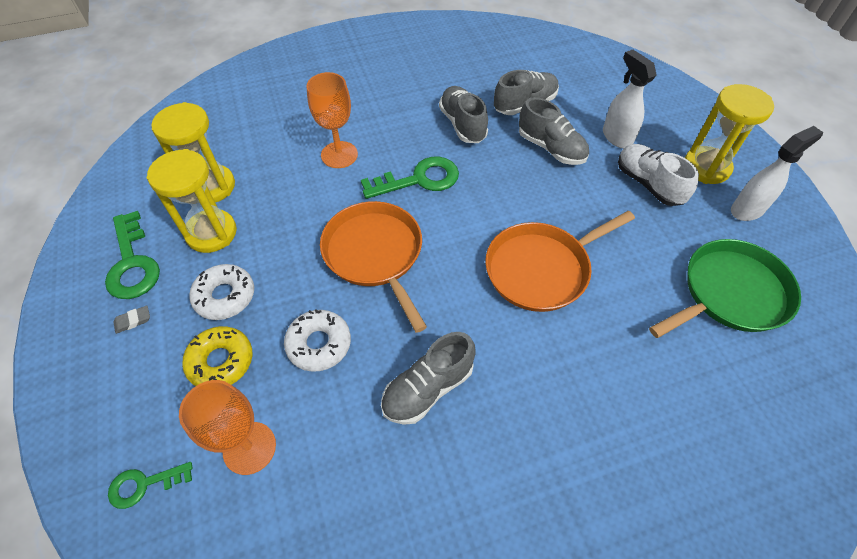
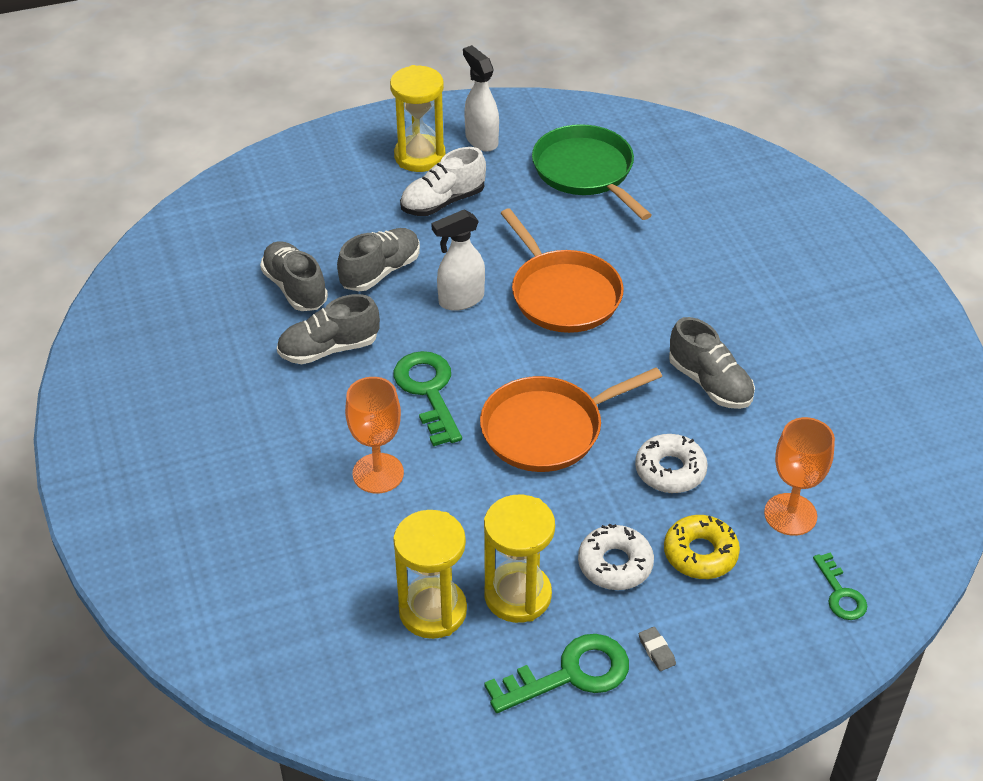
camera: 90 degrees left, 10 degrees down
white spray bottle [603,50,657,148] -> white spray bottle moved to [431,210,485,311]

